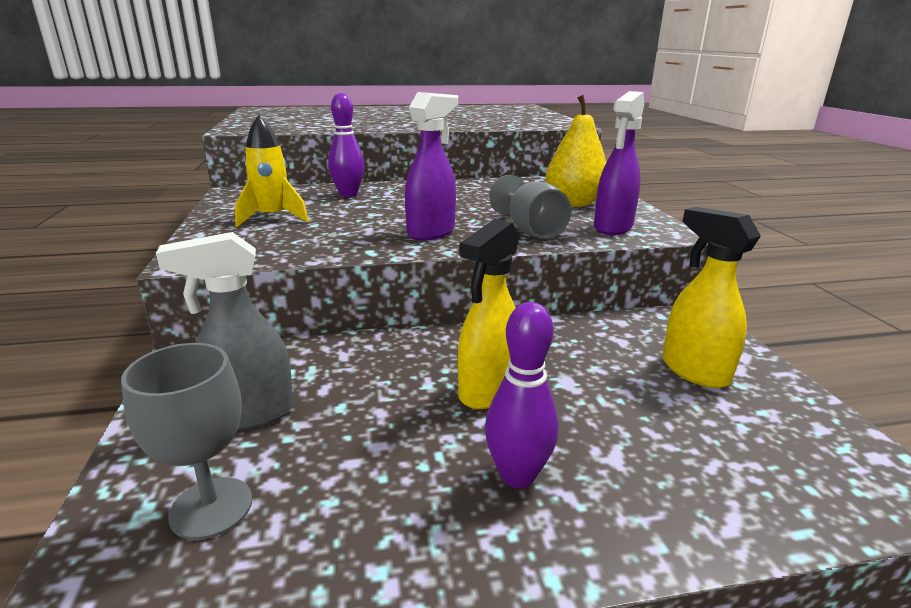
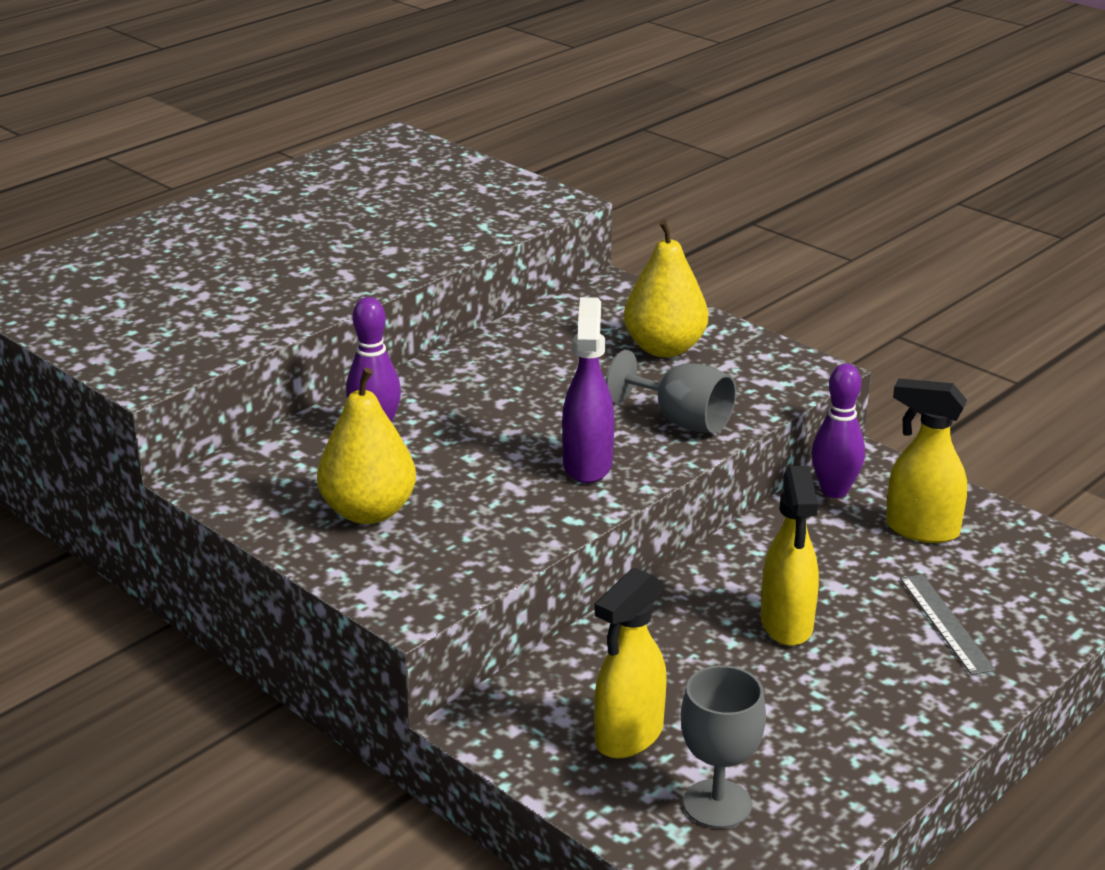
camera: 35 degrees left, 5 degrees up
grey spray bottle [156,232,294,430] -> yellow spray bottle [594,567,667,759]
yellow rocket [235,115,309,227] -> yellow pear [317,368,416,524]
purple bowling pin [485,302,559,488] -> purple bowling pin moved to [811,364,865,498]
purple spray bottle [594,91,644,235] -> none
none -> grey ruler [900,574,995,675]

